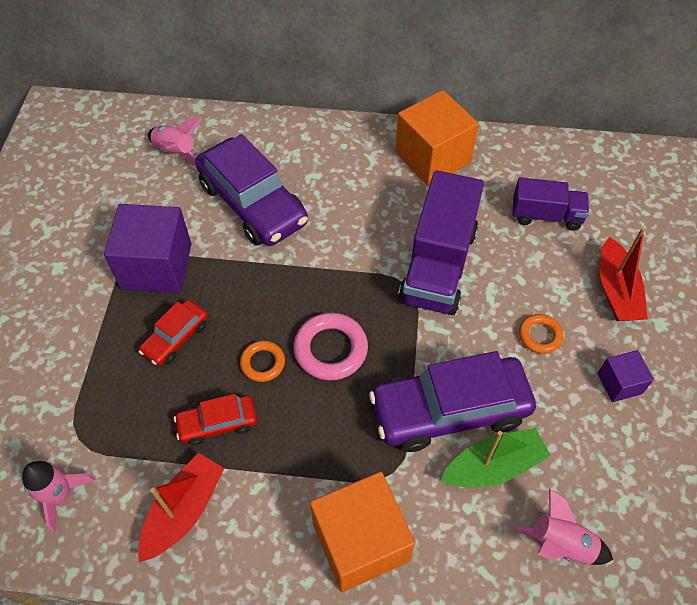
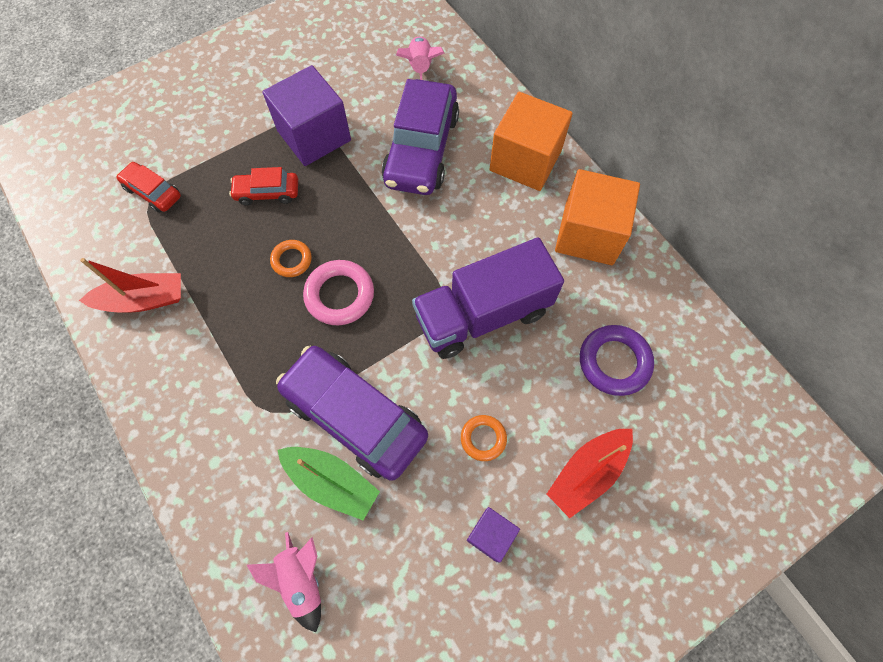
camera: 50 degrees right, 10 degrees up
pink rocket [22,461,96,533] -> none
red car [174,394,257,446] -> red car moved to [116,162,181,213]
orange cube [310,472,415,592] -> orange cube moved to [490,92,573,191]
purple truck [513,177,589,231] -> purple ring [580,325,654,396]

